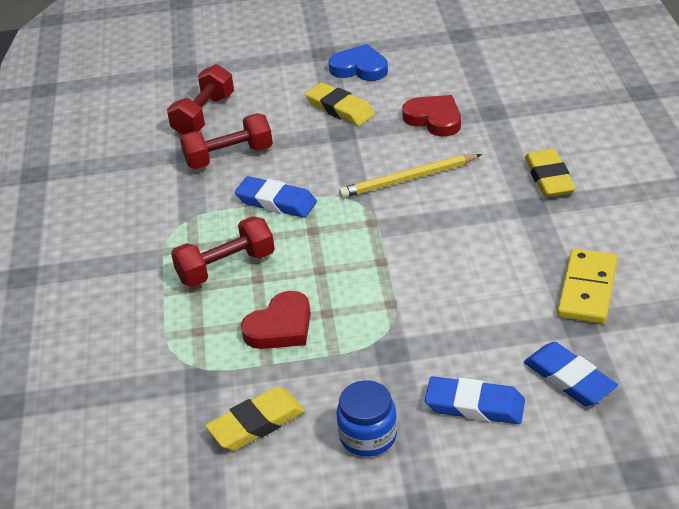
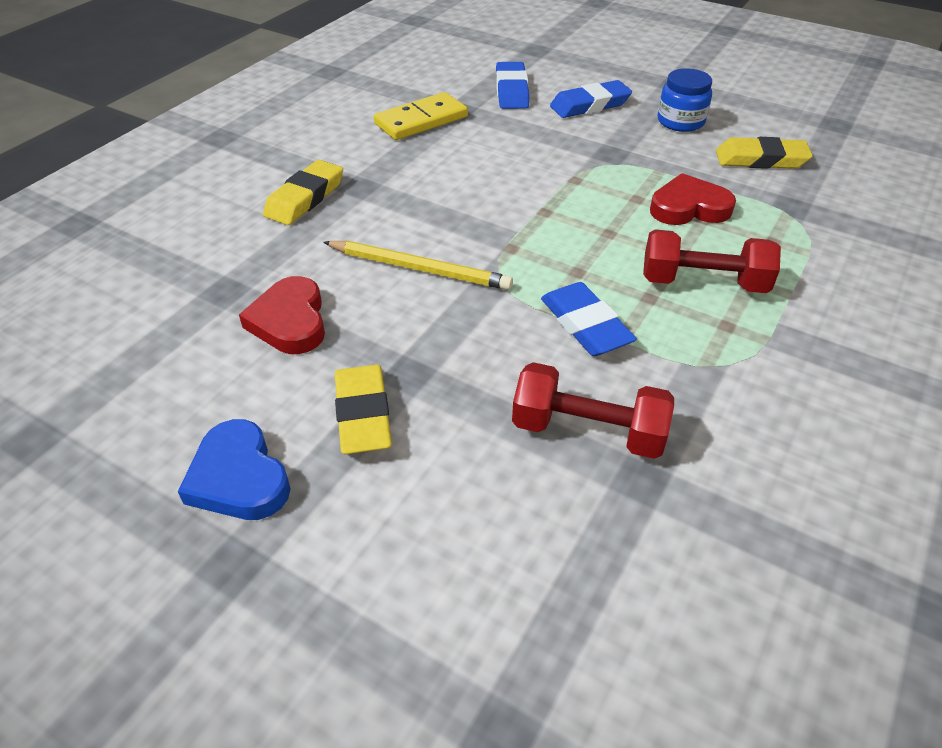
camera: 145 degrees left, 5 degrees up
red dumbbell [167,64,234,135] -> none
blue eraser [425,376,525,424] -> blue eraser turned 75 degrees counterclockwise [550,80,632,118]

